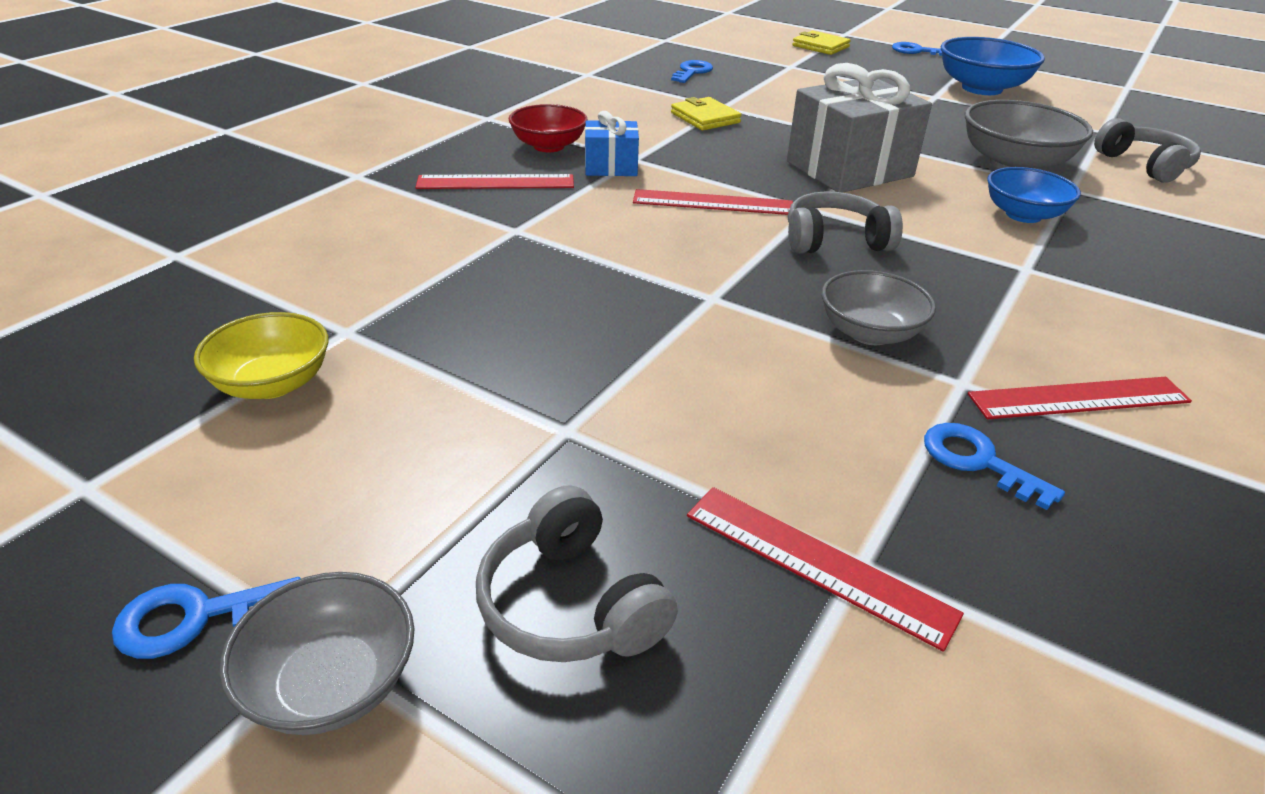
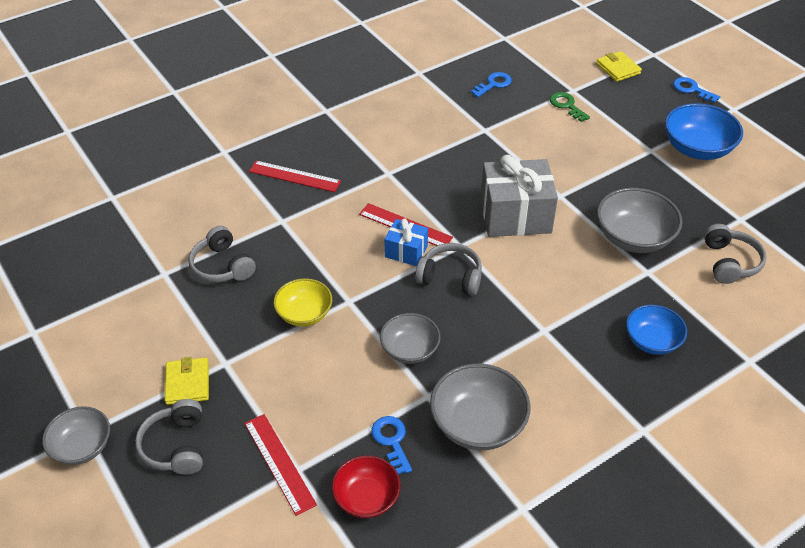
camera: 25 degrees right, 10 degrees up
blue key [112,577,301,659] -> none
yellow bowl [194,312,328,399] -> yellow bowl moved to [274,278,332,327]
red bowl [509,104,588,152] -> red bowl moved to [332,455,401,518]
blue gift [585,111,639,176] -> blue gift moved to [384,218,428,266]
yellow wallet [671,97,742,130] -> yellow wallet moved to [165,357,209,405]
red ruler [968,377,1192,419] -> grey bowl [430,363,531,450]
blue bowl [987,167,1081,223] -> blue bowl moved to [626,305,687,355]
none -> grey headphones [189,226,256,283]
none -> green key [550,92,590,122]

